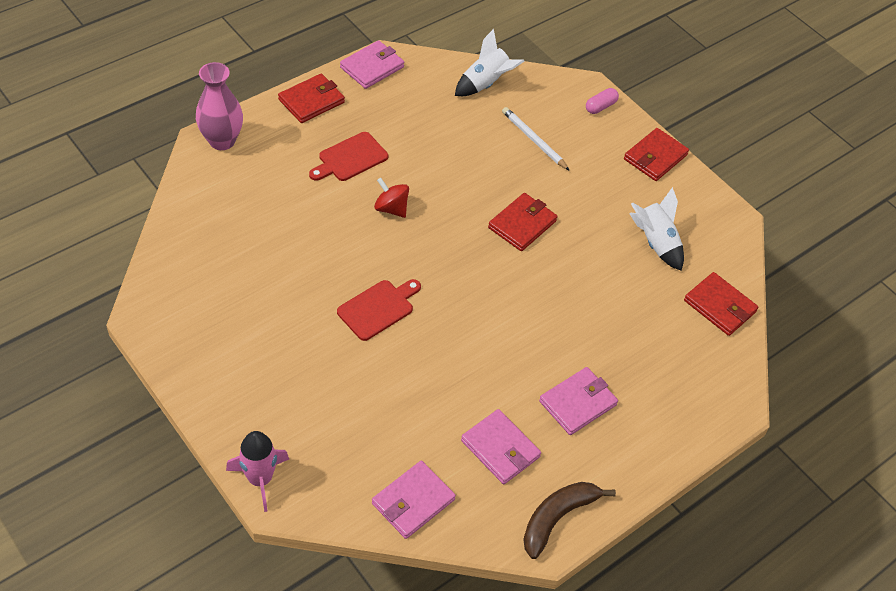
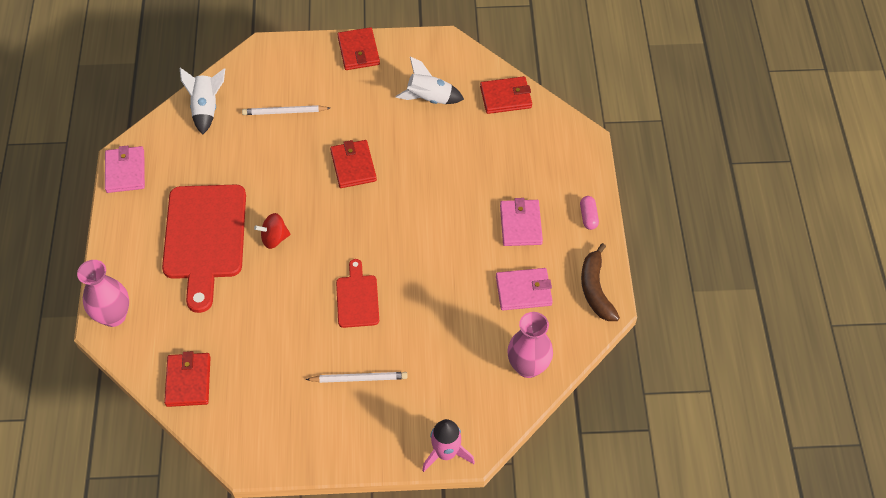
camera: 50 degrees left, 5 degrees up
red wallet [278,74,345,123] -> red wallet moved to [164,351,211,407]
red cutting board [309,132,388,181] -> red cutting board [162,184,246,313], size x1.96
pink wallet [372,461,456,539] -> pink vase [507,312,553,378]
pink capsule [586,88,619,114] -> pink capsule moved to [580,196,599,230]
none -> white pencil [305,372,408,383]

